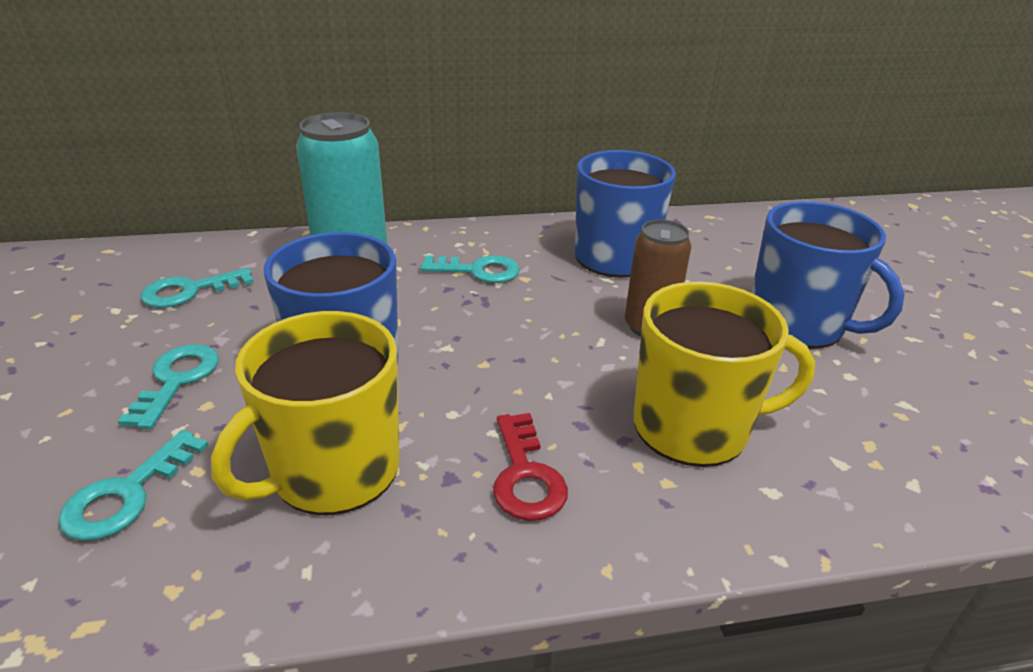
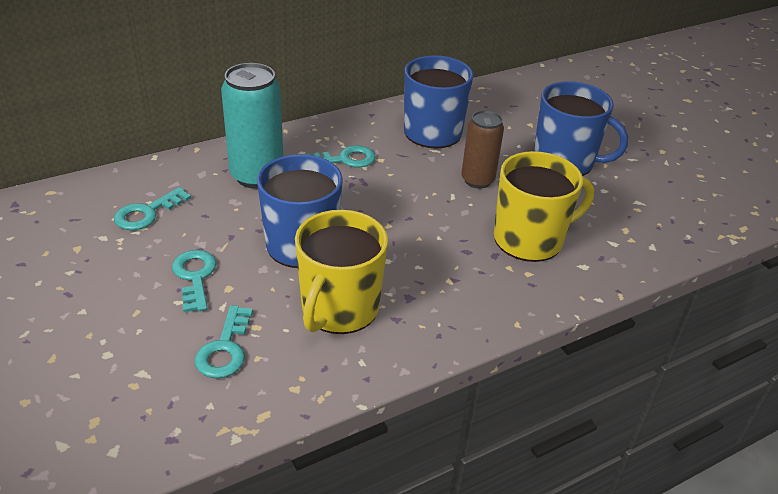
camera: 20 degrees left, 5 degrees up
red key [493,413,568,521] -> none

